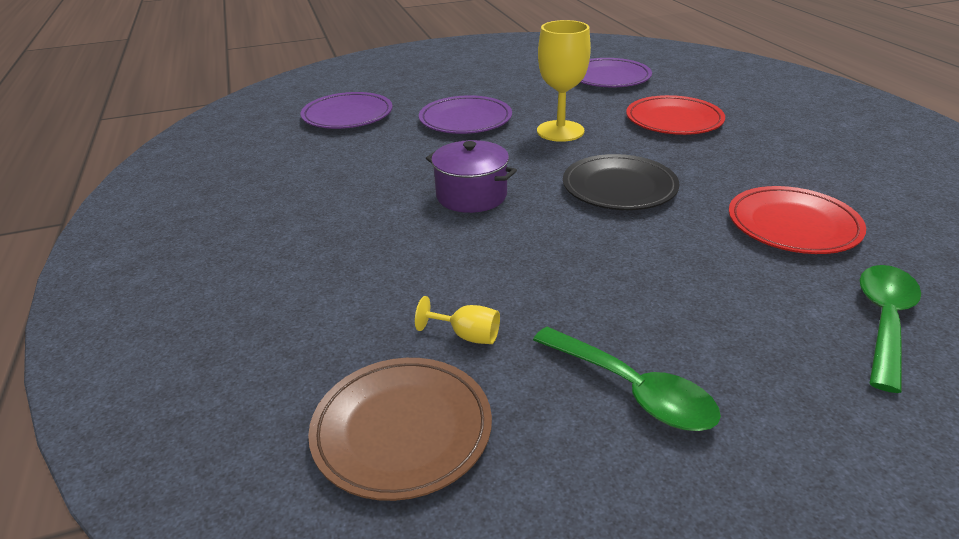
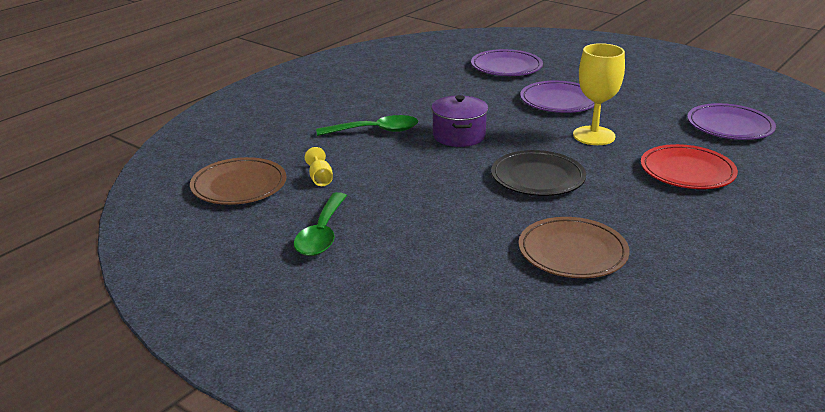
camera: 55 degrees right, 5 degrees down
red plate [729,186,866,254] -> brown plate [519,217,630,278]
green spoon [860,265,921,393] -> green spoon moved to [316,115,418,136]

